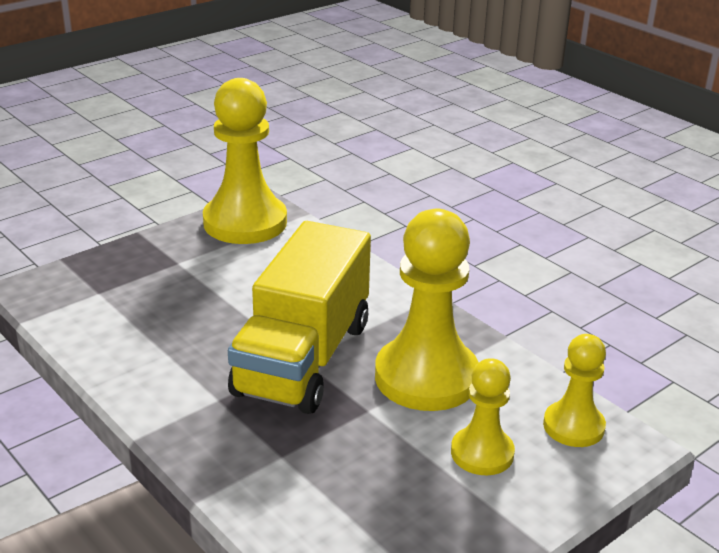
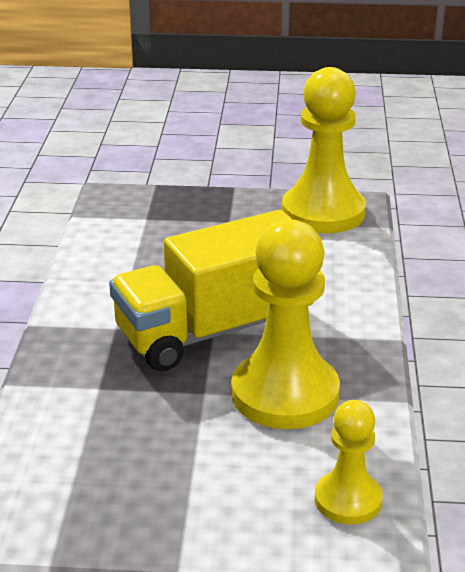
camera: 45 degrees right, 0 degrees up
yellow pawn [451,358,515,475] -> none

